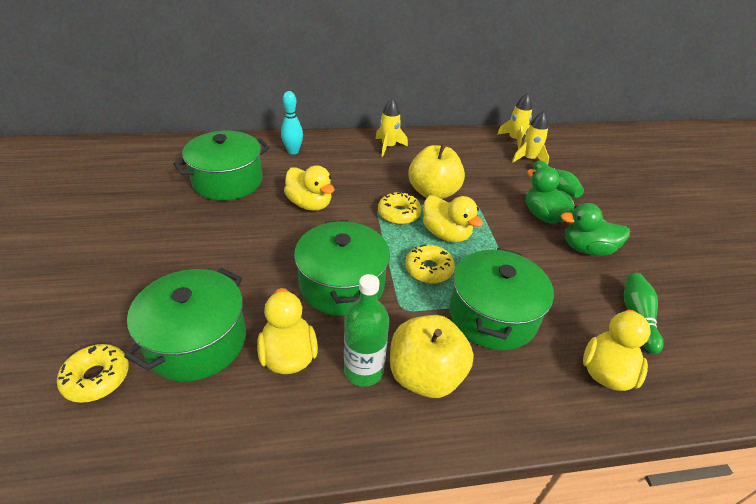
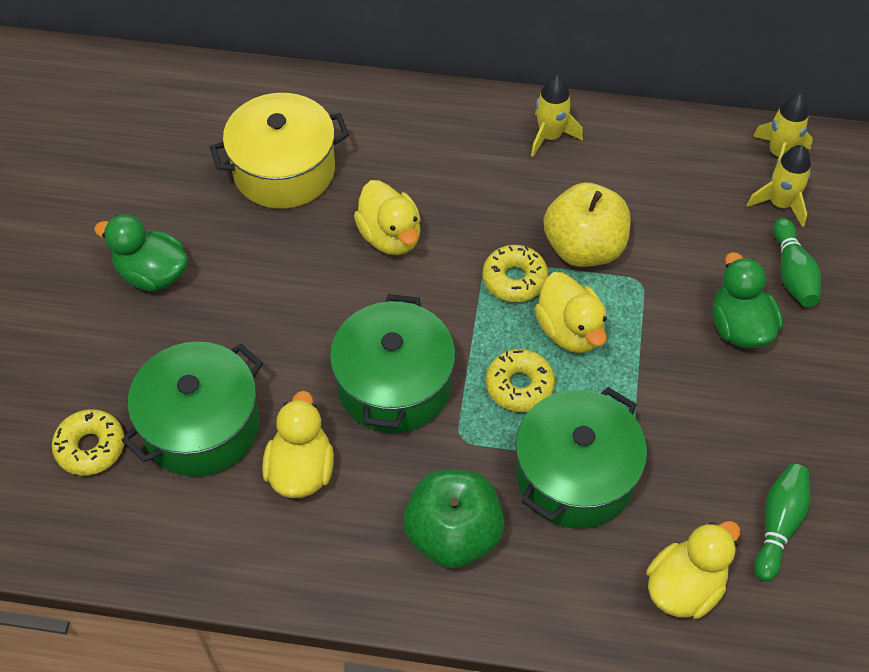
camera: 20 degrees right, 15 degrees up
green pot [174,131,270,201] -> yellow pot [210,93,349,209]
turquoise bowling pin [281,91,303,155] -> none
green bottle [344,274,389,387] -> none
yellow apple [390,315,474,398] -> green apple [403,469,505,569]
green duck [560,203,630,256] -> green duck moved to [94,214,188,292]

